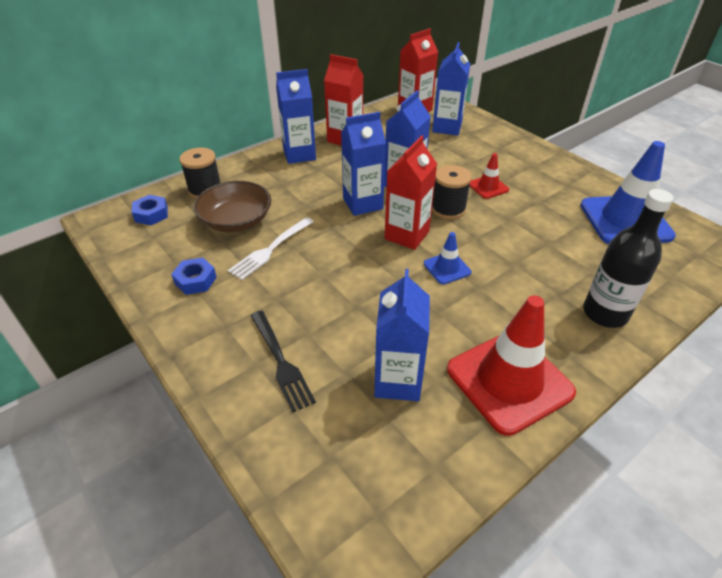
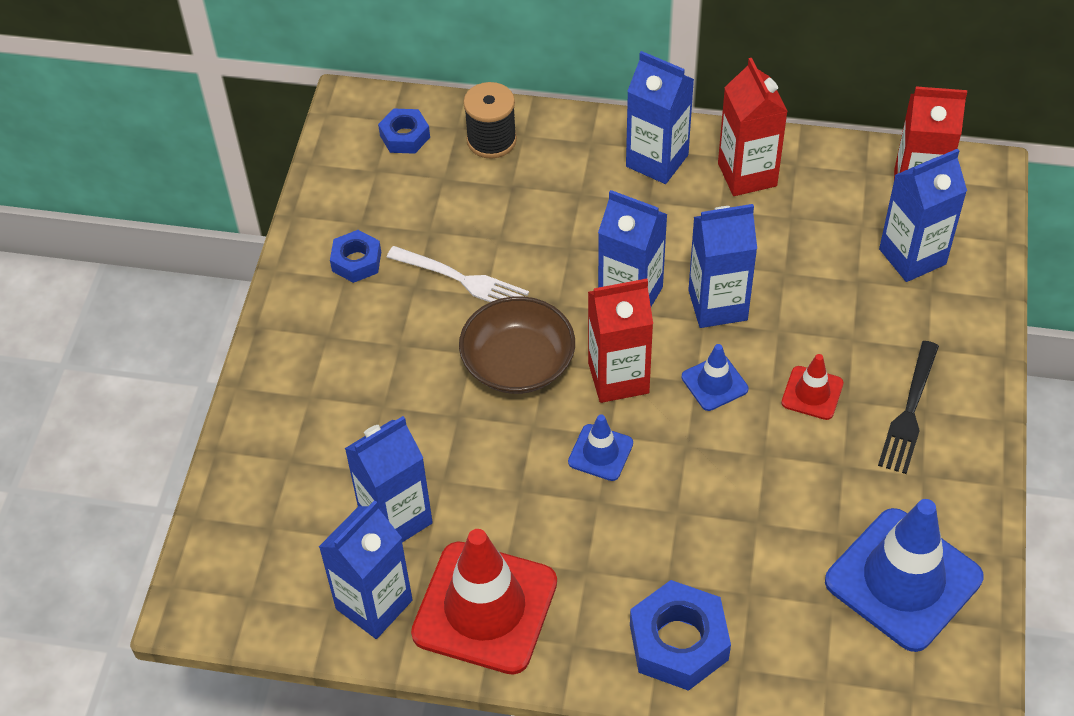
camera: 50 degrees right, 10 degrees up
brown bowl [194,181,271,232] -> brown bowl moved to [459,296,575,394]
white fork [228,217,314,280] -> white fork turned 150 degrees counterclockwise [386,246,529,302]
black fork [251,311,316,413] -> black fork moved to [878,341,939,474]
black spool [432,165,472,219] -> blue traffic cone [682,344,748,411]
black bottle [583,189,674,328] -> blue nut [630,580,731,691]
none -> blue carton [319,500,413,639]

